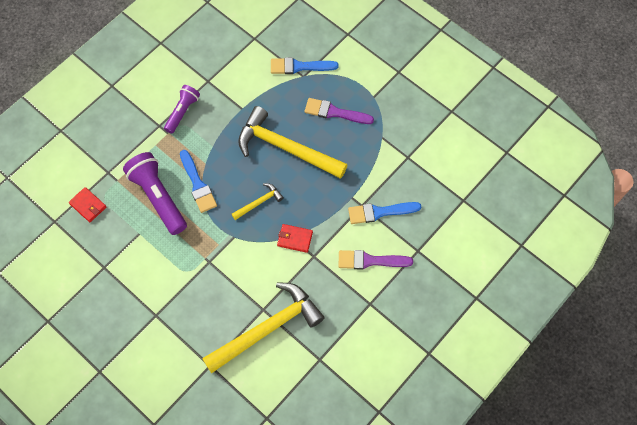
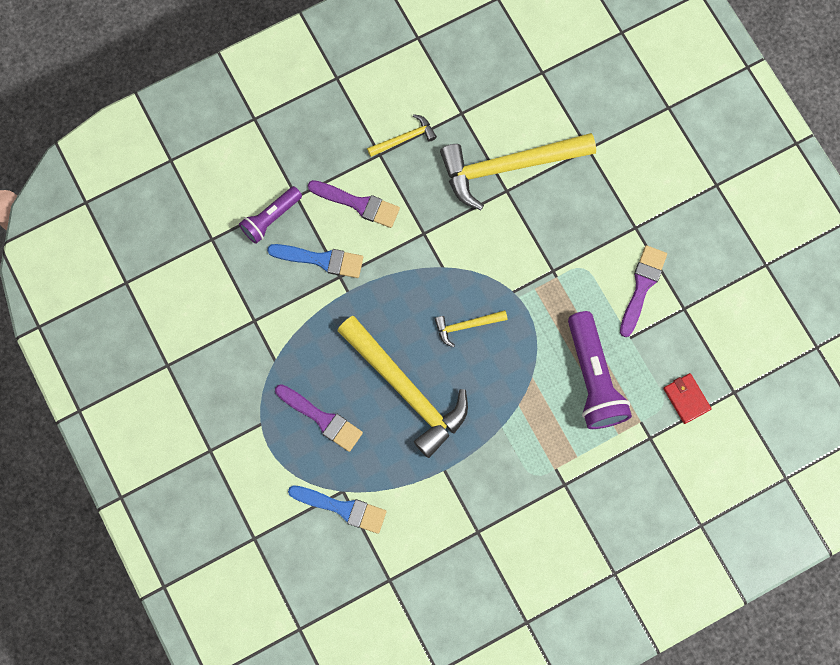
camera: 160 degrees left, 10 degrees up
purple flashlight [164,85,200,134] -> purple flashlight moved to [239,186,302,244]
blue brush [180,150,217,213] -> none
red wallet [277,224,313,253] -> none
none -> yellow hammer [367,114,437,157]
none -> purple brush [620,245,667,337]

